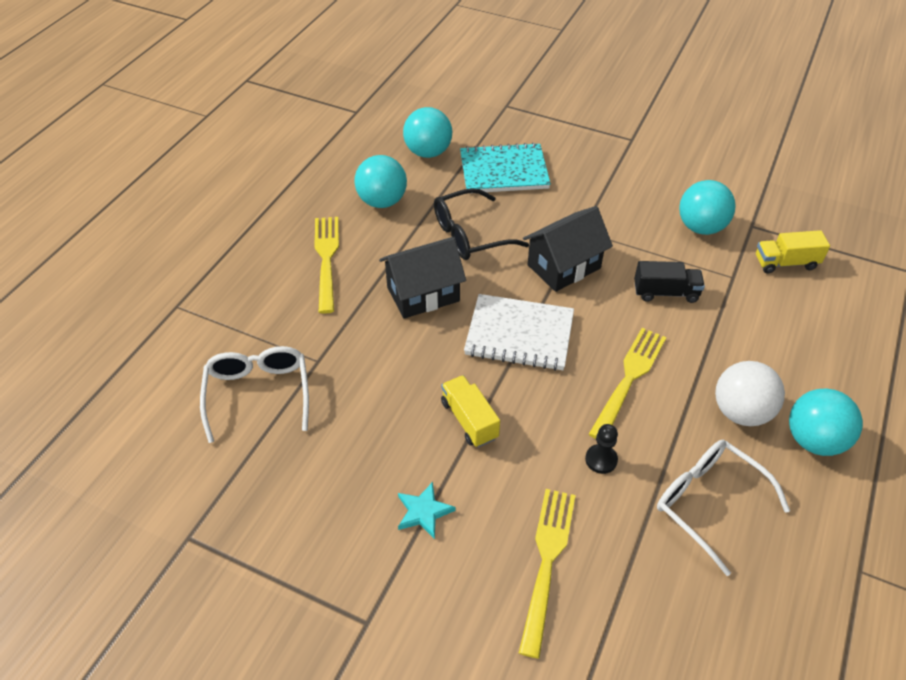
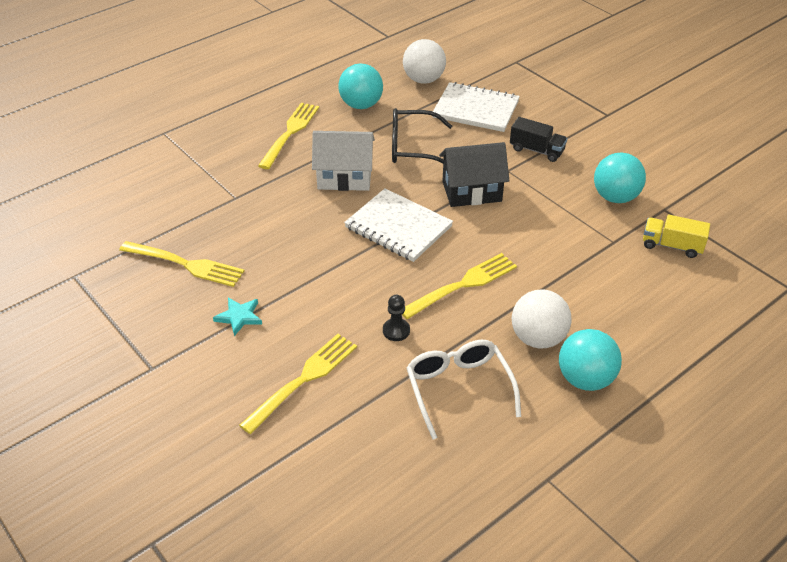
camera: 25 degrees right, 5 degrees down
white glasses [200,346,309,443] -> none
black house [379,237,466,319] -> white house [312,131,375,191]
turquoise ball [403,107,452,158] -> white ball [403,39,446,84]
yellow truck [441,375,500,447] -> none
turquoise notebook [460,142,551,192] -> white notebook [432,82,520,132]
black truck [634,261,705,303] -> black truck moved to [510,117,567,162]
none -> yellow fork [119,241,245,287]

